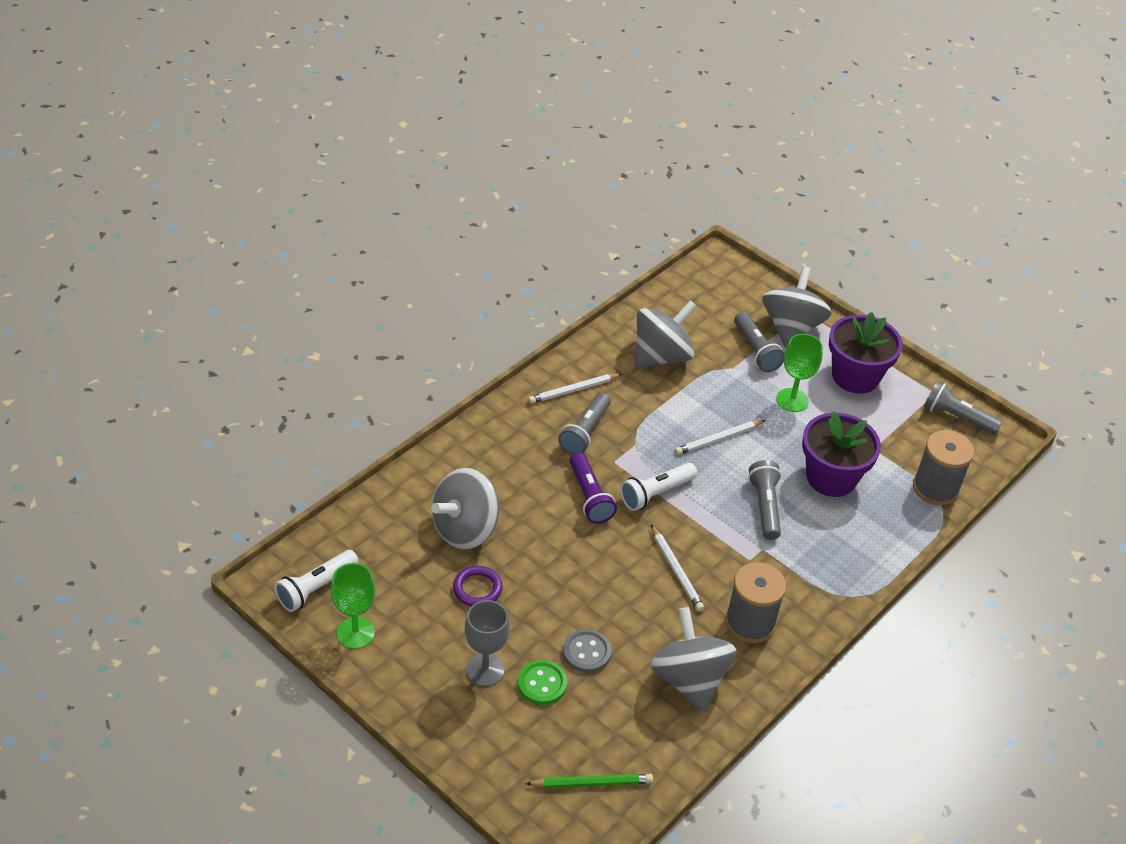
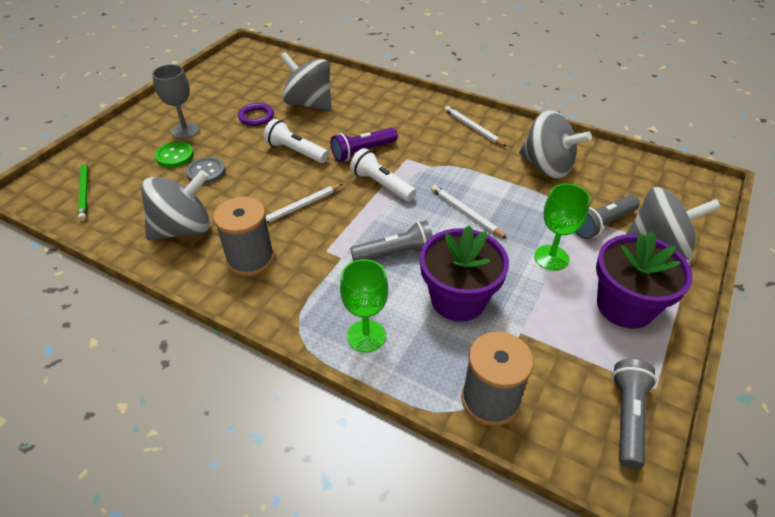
camera: 80 degrees right, 0 degrees up
white flashlight [274,550,359,612] -> white flashlight moved to [264,119,329,163]
green goblet [331,563,376,649] -> green goblet moved to [340,259,388,352]
grey flashlight [558,393,611,455] -> none

